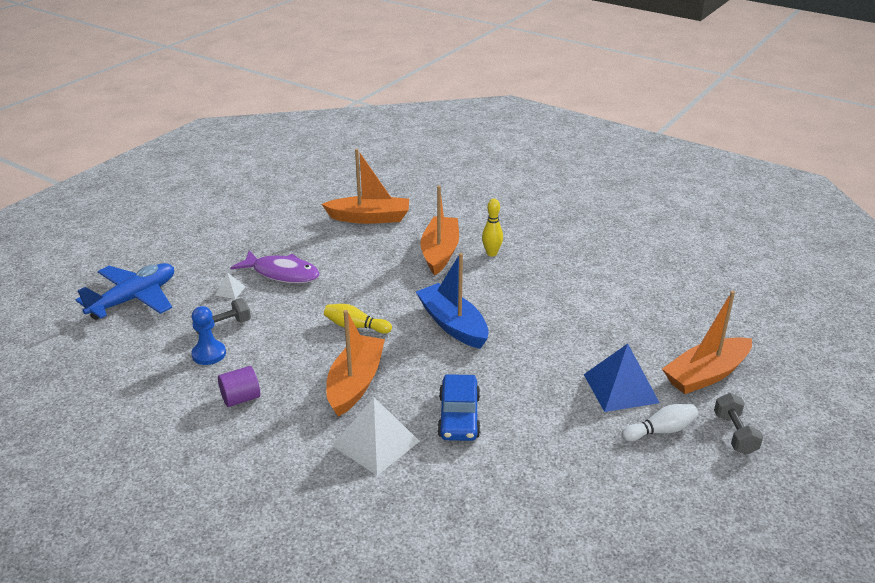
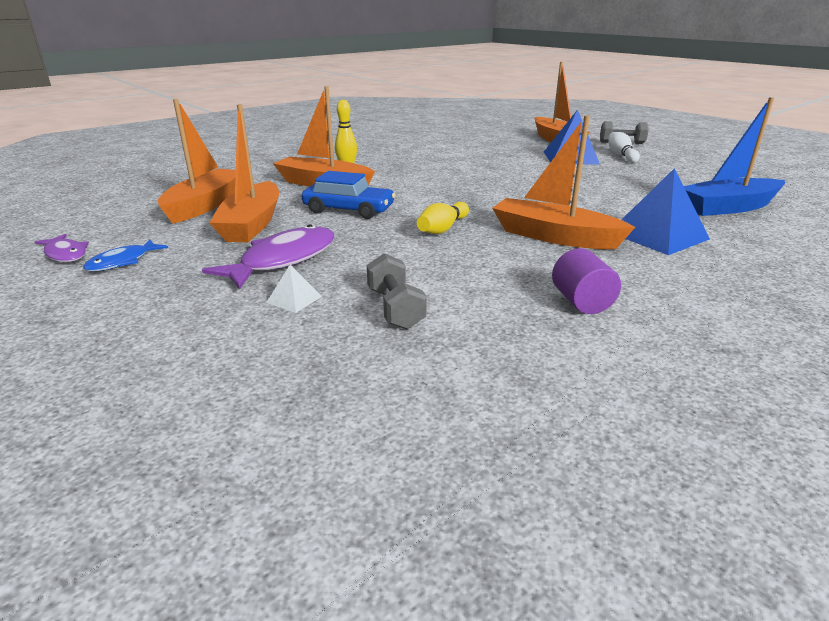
camera: 75 degrees left, 5 degrees down
blue plane [76,263,174,320] -> none
blue pawn [191,306,226,365] -> none
white pyramid [332,397,420,476] -> blue pyramid [622,168,710,255]
blue boat [416,253,489,349] -> blue boat moved to [684,97,785,216]
blue car [437,374,481,441] -> blue car moved to [302,171,396,219]
none -> purple fish [35,234,89,262]
none -> blue fish [83,240,168,271]
none -> orange boat [209,104,279,242]

